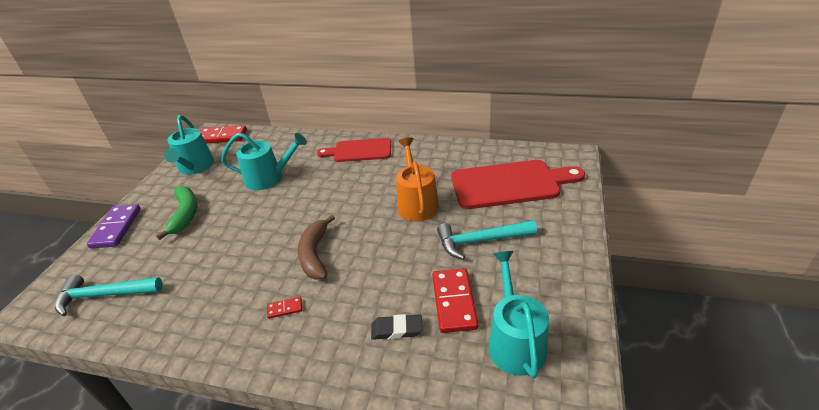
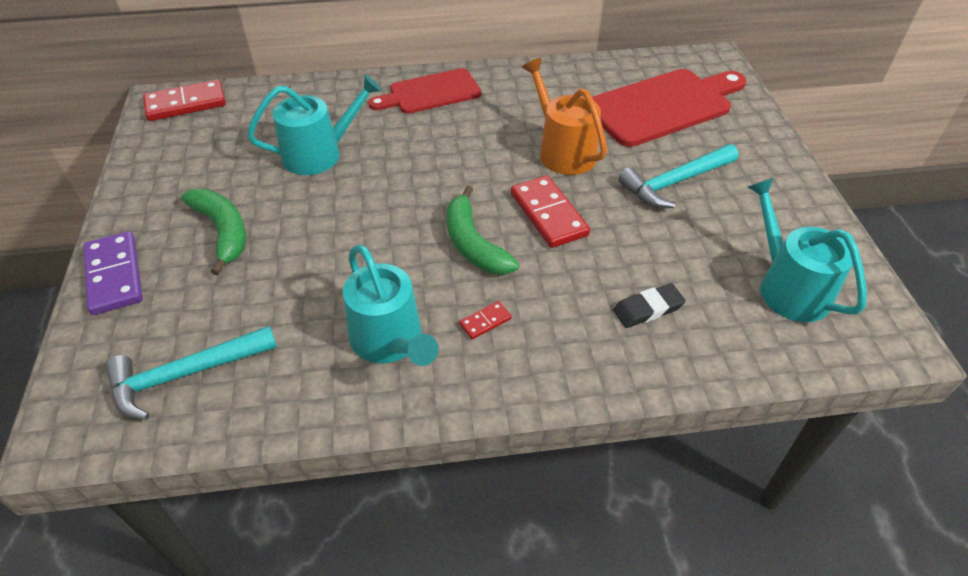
camera: 25 degrees left, 10 degrees up
turquoise watering can [164,115,214,175] -> turquoise watering can moved to [343,245,439,366]
brown banana [298,215,335,280] -> green banana [446,186,519,275]
red domino [432,268,478,333] -> red domino moved to [511,175,590,248]

